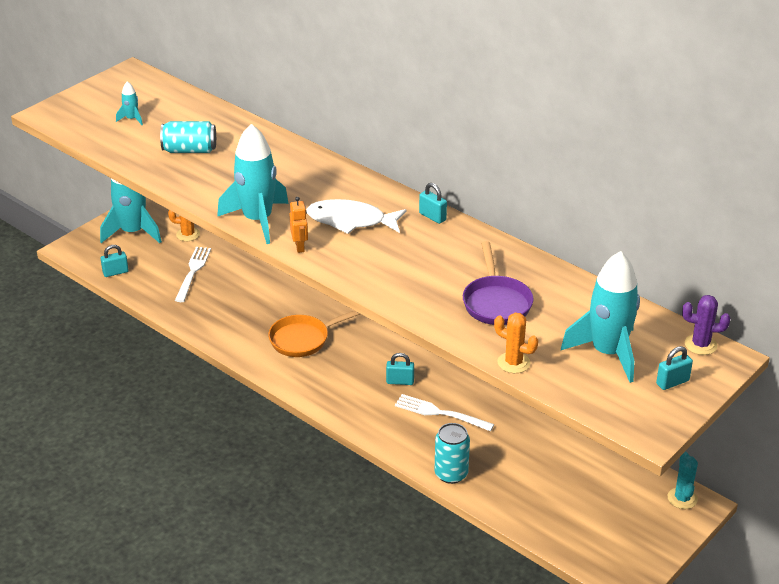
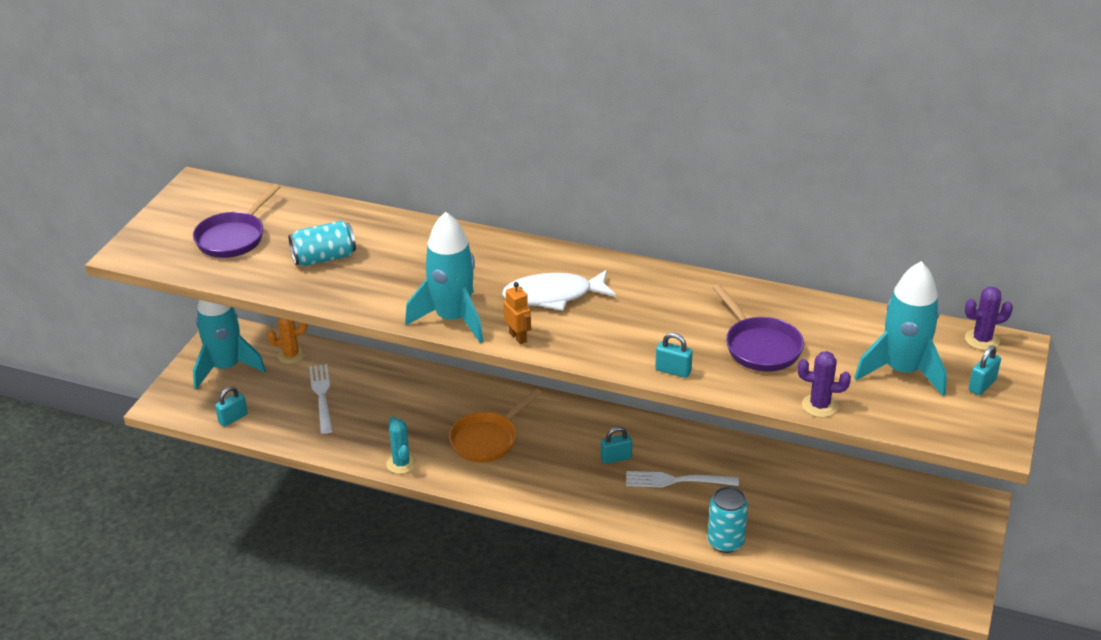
camera: 20 degrees left, 0 degrees up
turquoise rocket [116,81,143,125] -> purple pan [193,184,281,258]
turquoise padlock [419,183,447,224] -> turquoise padlock moved to [655,333,693,378]
orange cactus [494,313,538,373] -> purple cactus [798,351,851,417]
turquoise cactus [668,452,698,509] -> turquoise cactus moved to [386,416,417,474]

